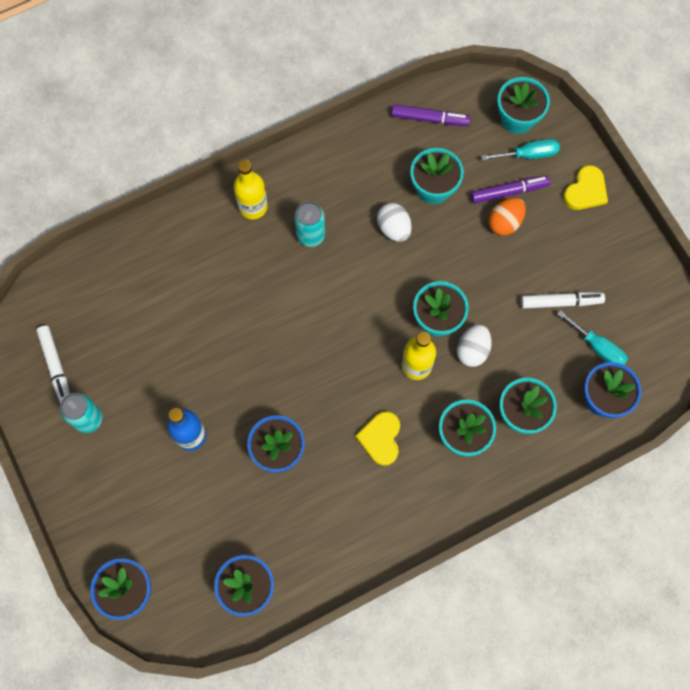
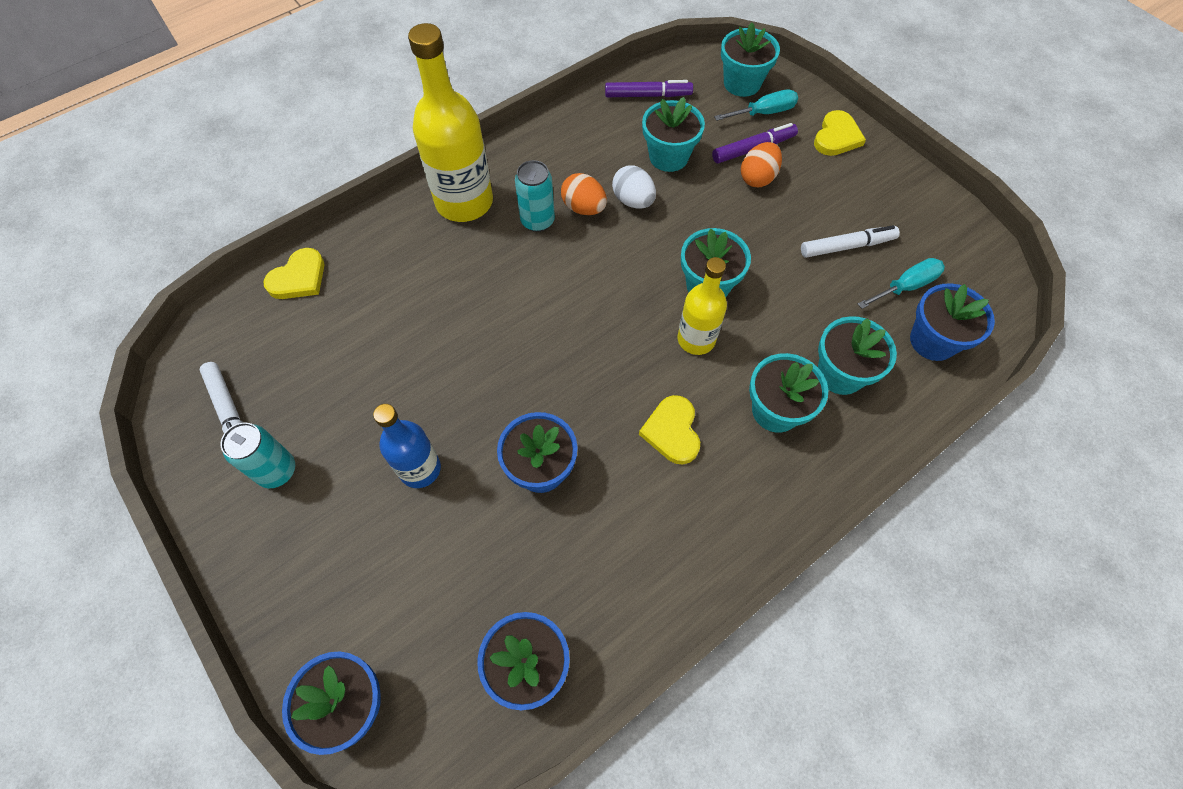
camera: 10 degrees left, 10 degrees down
yellow bottle [234,160,268,219] -> yellow bottle [408,23,493,222], size x1.68
white egg [457,324,491,367] -> none
turquoise screwdriver [557,310,628,365] -> turquoise screwdriver turned 60 degrees counterclockwise [858,258,945,309]
none -> yellow heart [263,248,324,299]
none -> orange egg [561,173,607,215]

